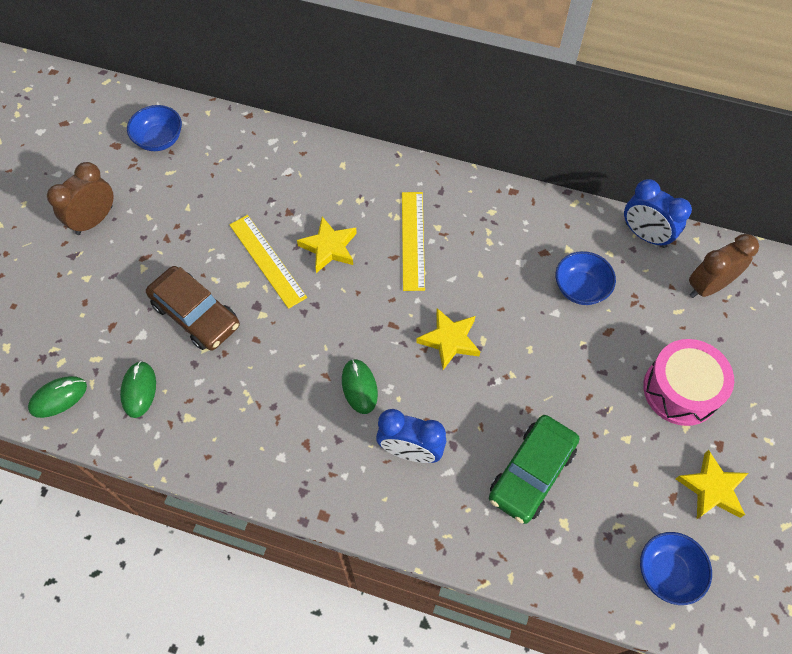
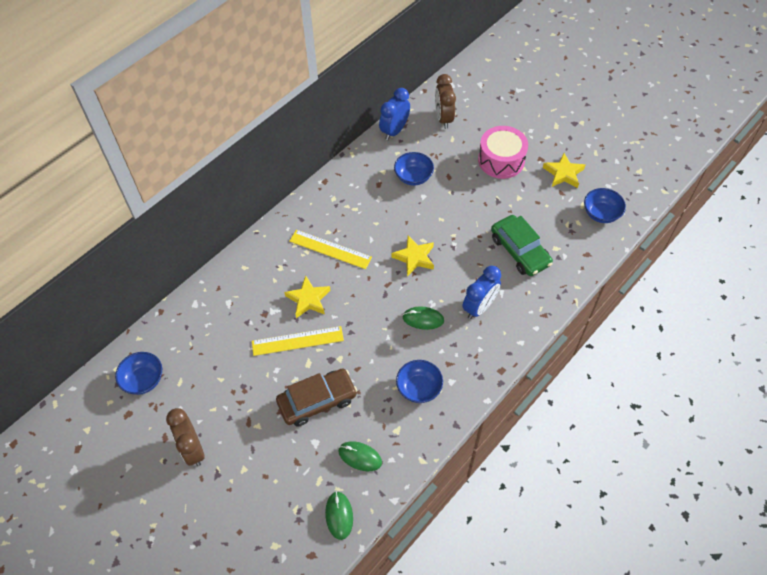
camera: 65 degrees left, 5 degrees down
blue clock [624,179,692,248] -> blue clock turned 150 degrees clockwise [379,88,410,140]
none -> blue bowl [396,360,443,403]

